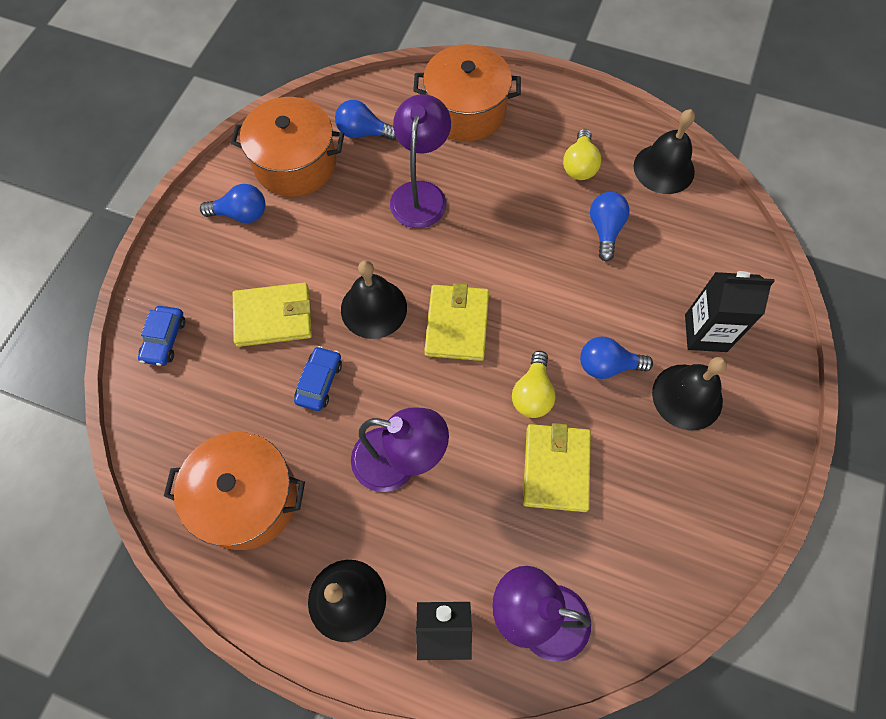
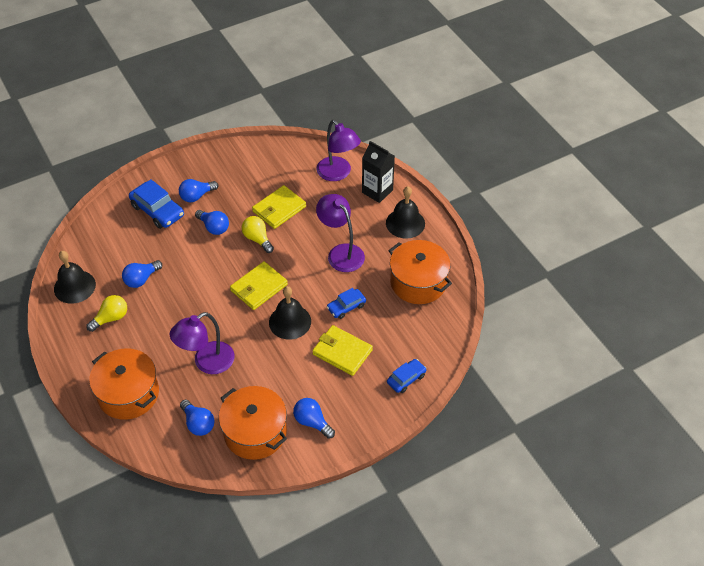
camera: 140 degrees left, 15 degrees down
yellow light bulb [512,351,556,418] -> yellow light bulb turned 90 degrees counterclockwise [242,216,274,253]
black bell [652,357,727,431] -> blue light bulb [179,179,218,203]
black carton [685,271,775,352] -> blue car [129,179,184,229]

